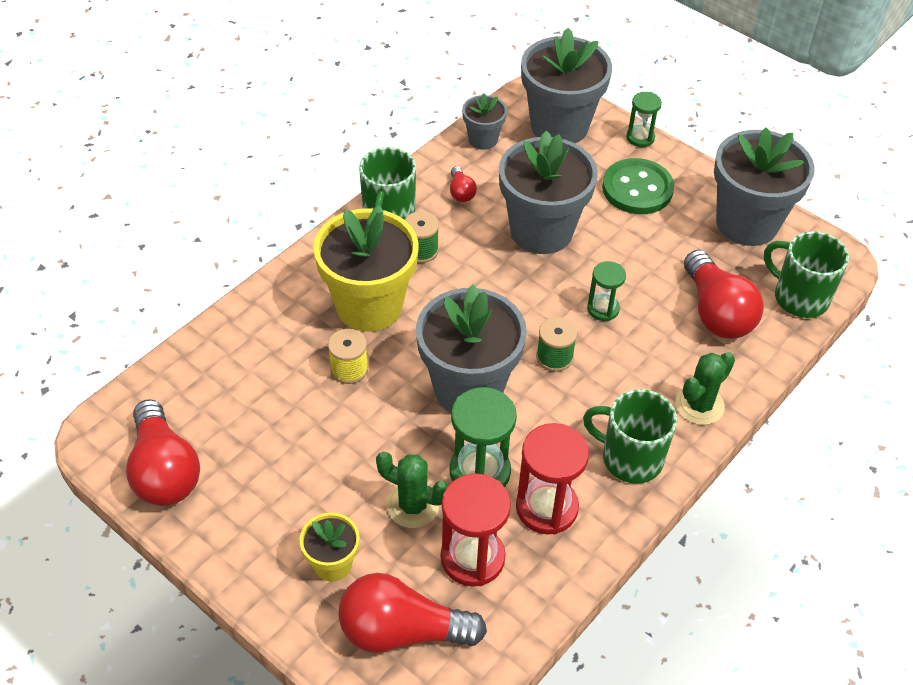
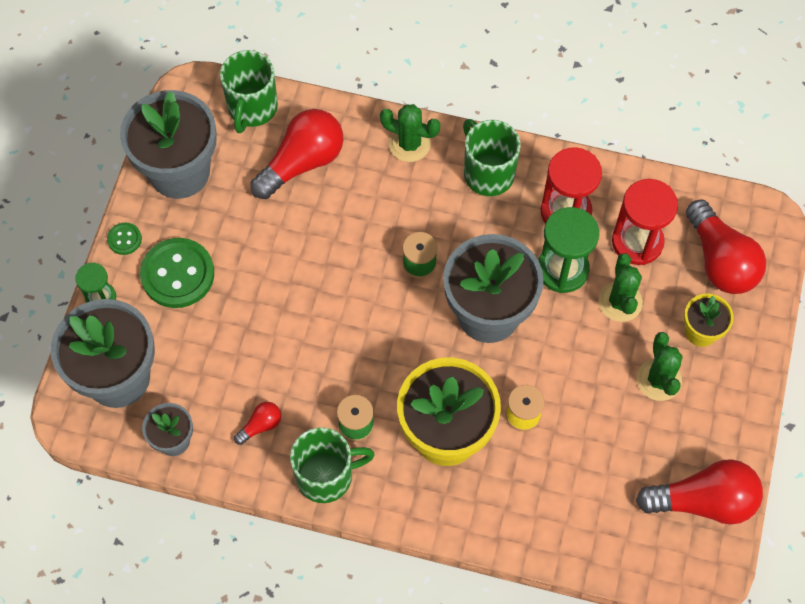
camera: 115 degrees left, 15 degrees up
red light bulb [126,399,200,506] -> red light bulb turned 45 degrees clockwise [636,459,763,525]
grey flower pot [499,131,598,254] -> none
green mug [583,389,677,484] -> green mug turned 150 degrees clockwise [463,119,521,196]
green hourglass [587,261,626,321] -> none
none -> green button [107,222,142,255]
none -> green cactus [637,332,683,401]

